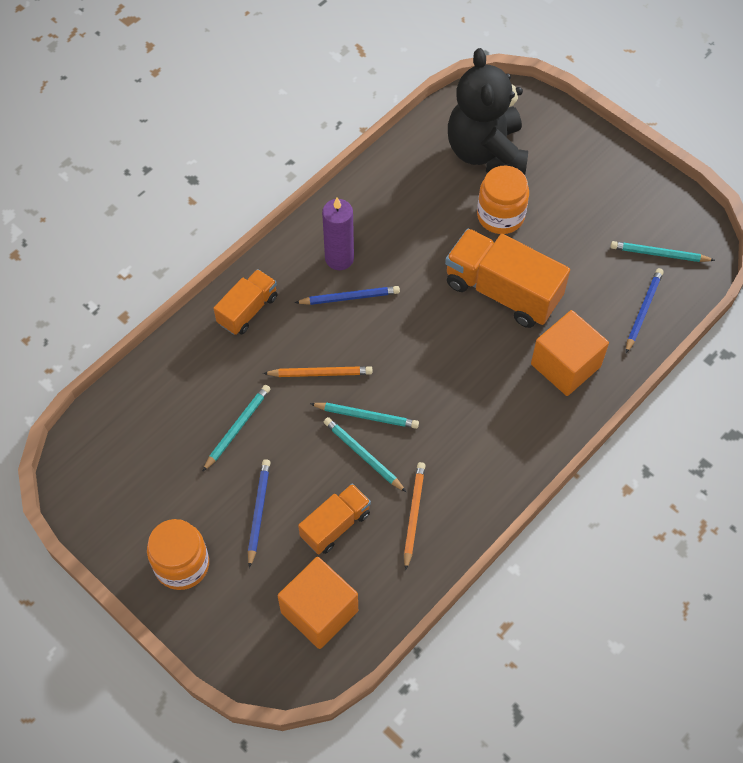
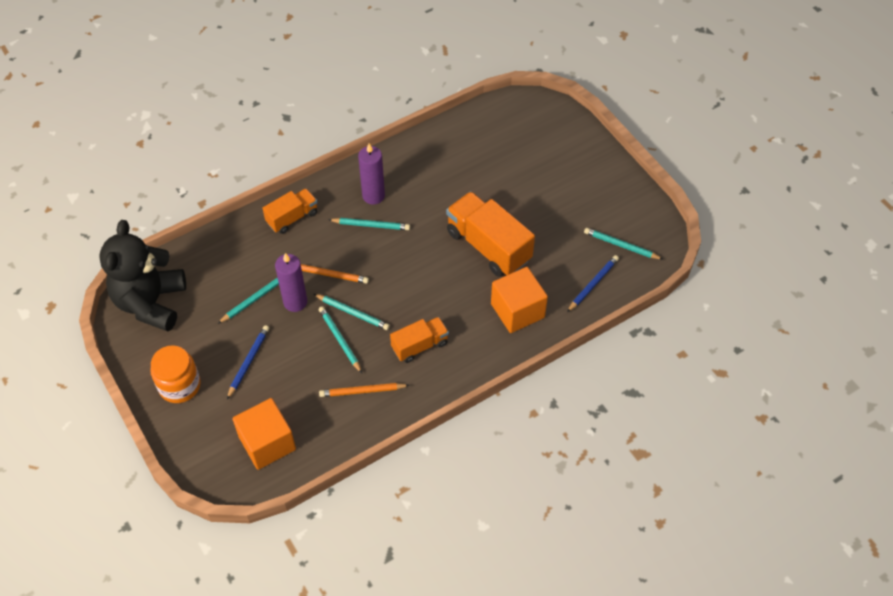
camera: 15 degrees right, 5 degrees down
blue pencil [294,286,400,305] -> turquoise pencil [328,218,410,230]
orange truck [298,484,371,554] -> orange truck moved to [390,317,449,363]
orange pencil [404,462,426,570] -> orange pencil turned 120 degrees counterclockwise [319,383,409,397]
black teddy bear [448,48,528,175] -> black teddy bear moved to [99,220,186,331]
orange jar [477,166,529,234] -> none
none -> purple candle [275,253,307,312]

